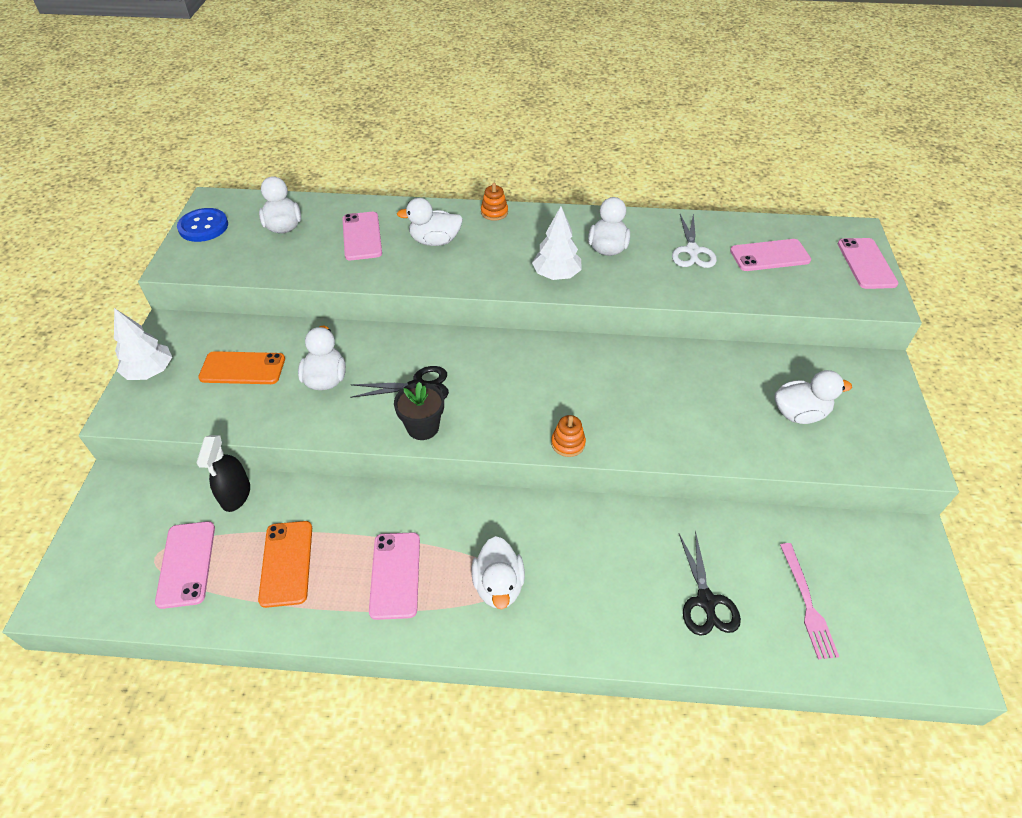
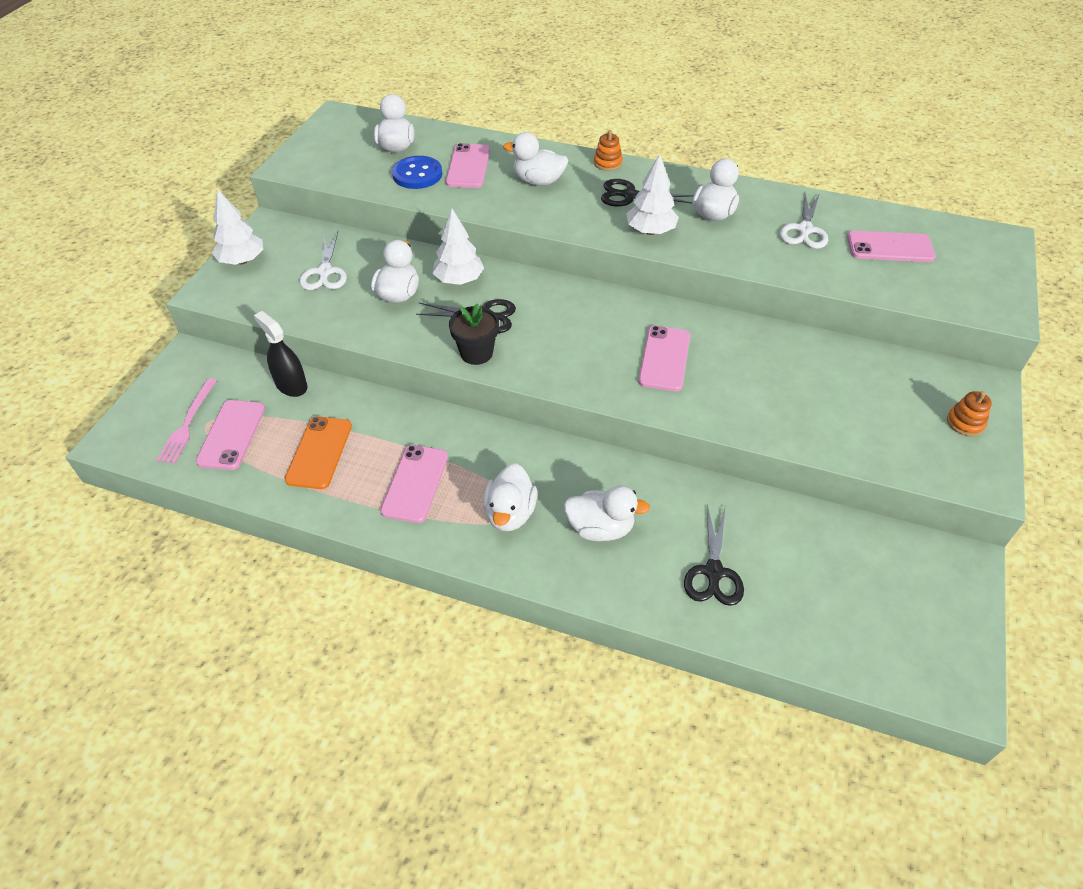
camera: 15 degrees right, 0 degrees up
blue button [177,208,228,242] -> blue button moved to [392,156,442,189]
black spray bottle [196,435,250,512] -> black spray bottle turned 120 degrees clockwise [254,311,307,397]
orange phone [198,351,285,384] -> white scissors [300,232,347,290]
orange stacking toy [551,415,586,457] -> orange stacking toy moved to [947,391,992,436]
white duck [775,370,852,424] -> white duck moved to [564,486,650,541]
pink fork [780,543,839,659] -> pink fork moved to [156,378,217,464]
pink phone [838,238,898,289] -> pink phone moved to [638,326,690,392]
none -> white tree [432,209,484,285]
none -> black scissors [601,179,694,207]

